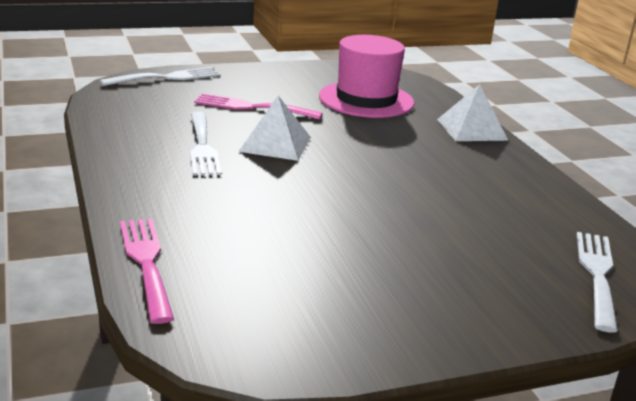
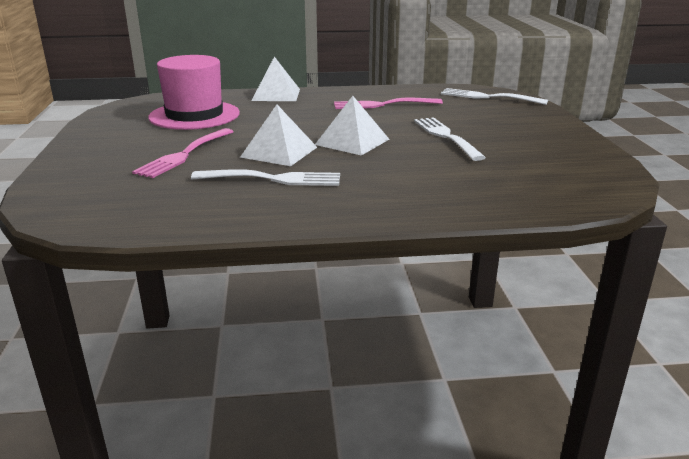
camera: 75 degrees left, 0 degrees up
white fork [100,67,221,86] -> white fork moved to [414,117,486,161]
pink fork [120,218,174,324] -> pink fork moved to [334,98,443,109]
none -> white pyramid [315,96,389,156]

